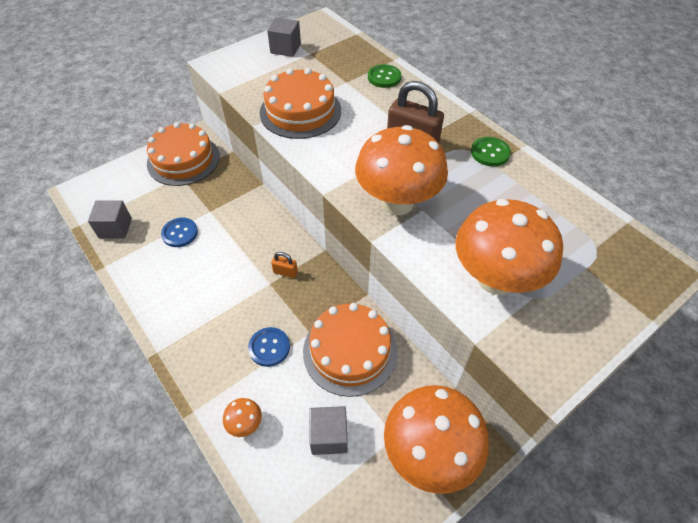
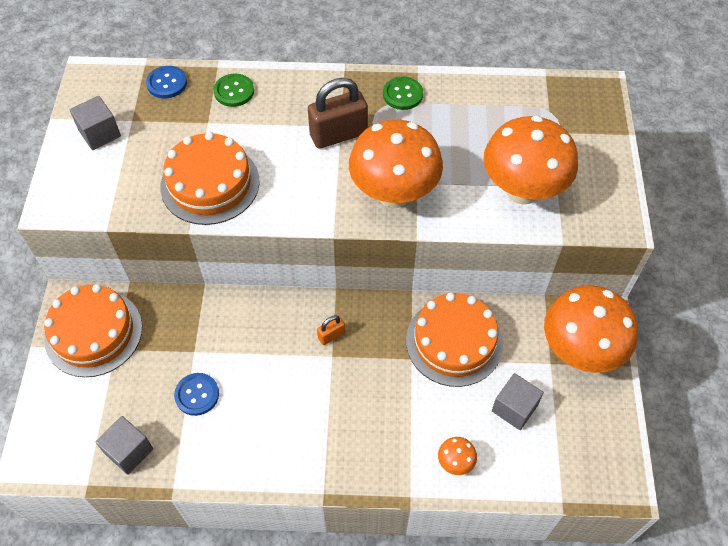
camera: 50 degrees left, 5 degrees up
blue button [248,327,290,367] -> blue button moved to [146,66,187,99]

